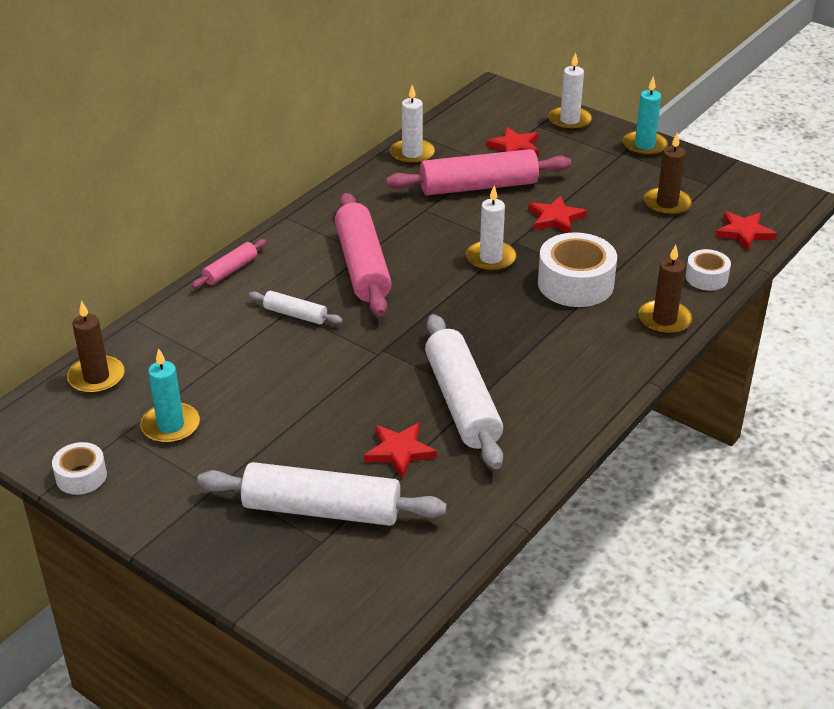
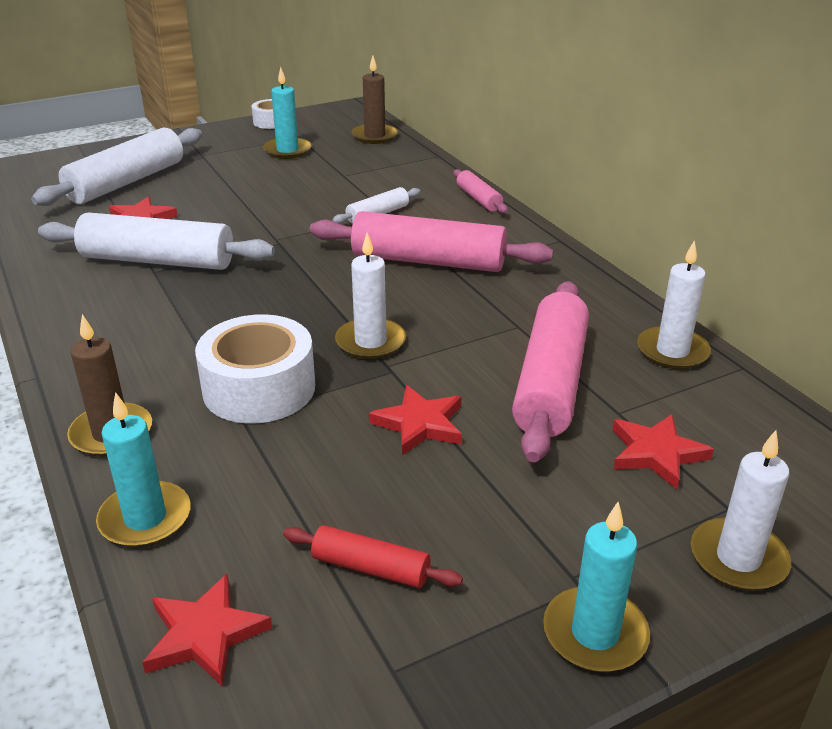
camera: 115 degrees right, 5 degrees down
brown candle [644,133,692,216] -> red rolling pin [283,525,463,588]
white tape [685,249,731,291] -> turquoise candle [96,392,191,548]

